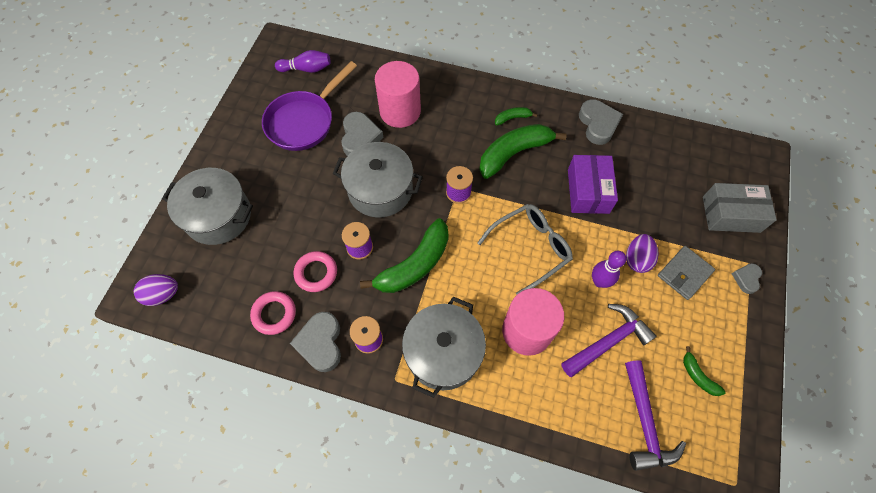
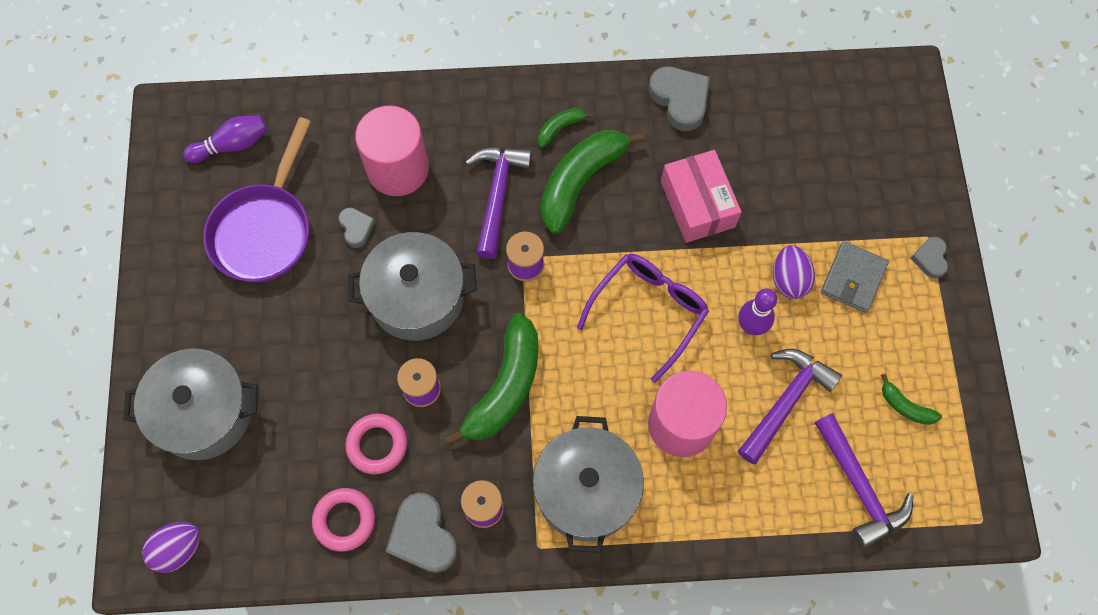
camera: 20 degrees left, 5 degrees up
grey heart [341,112,384,156] -> grey heart [338,207,375,248], size x0.57
grey glasses [477,204,573,295] -> purple glasses [577,254,709,383]
purple box [568,155,618,214] -> pink box [661,150,742,243]
grey box [703,183,777,233] -> none
none -> purple hammer [465,147,532,259]

